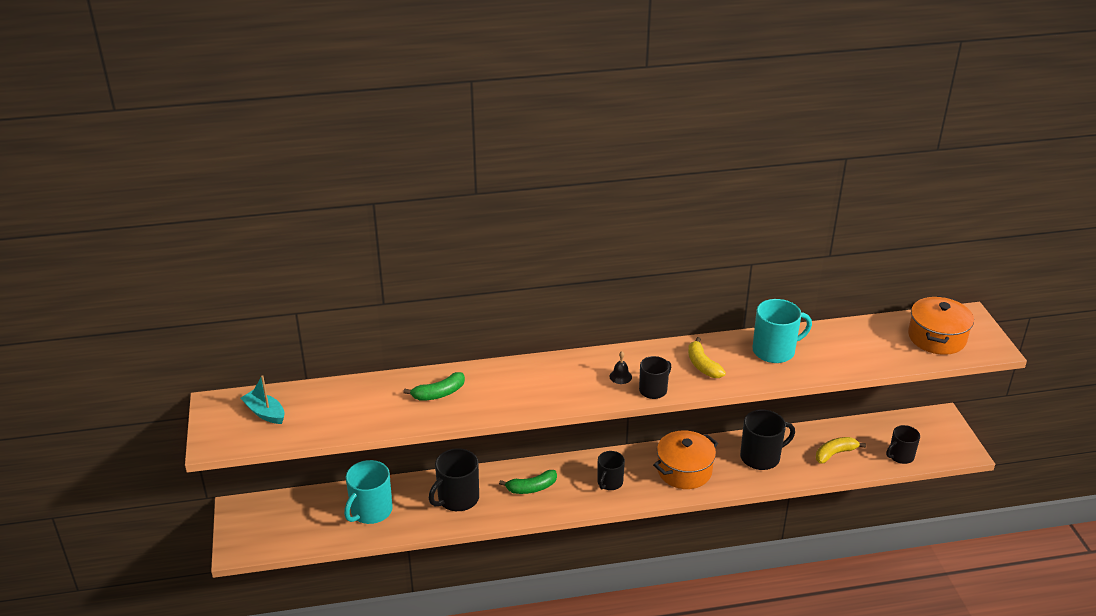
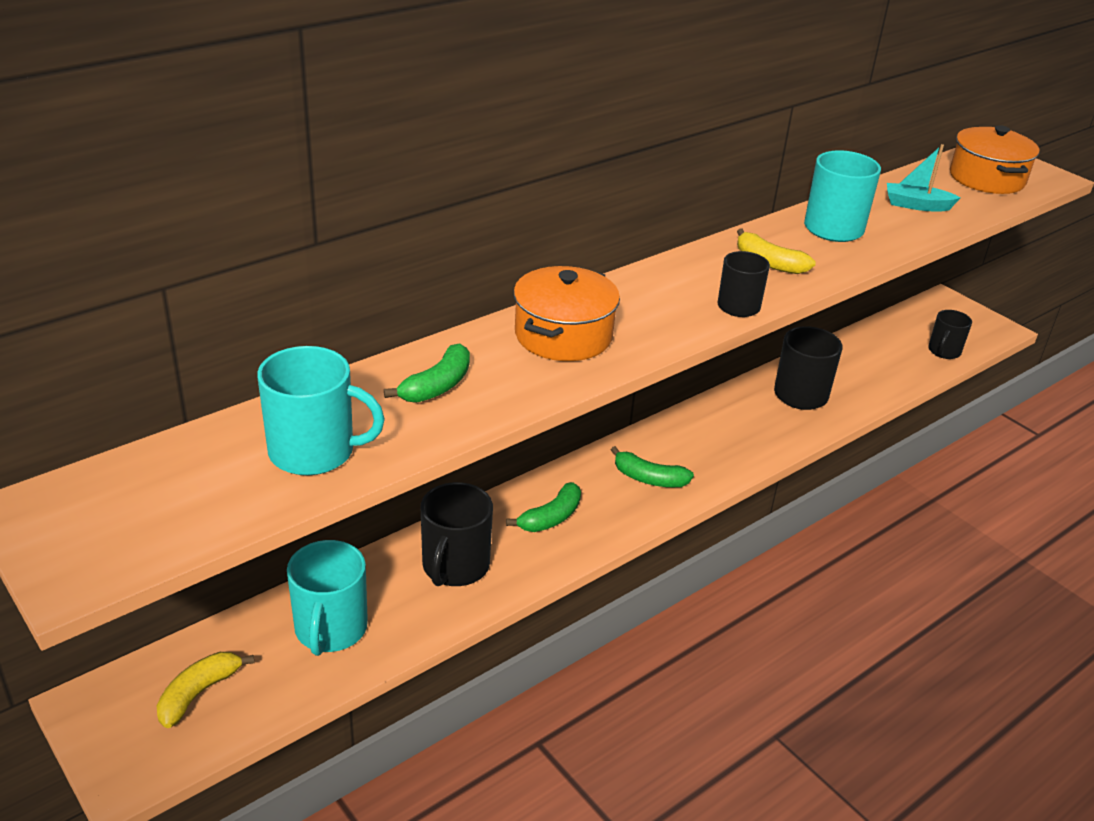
camera: 30 degrees left, 0 degrees up
turquoise boat [241,375,285,424] -> turquoise boat moved to [887,144,961,211]
black mug [597,451,625,490] -> green banana [611,446,694,487]
black bell [609,351,632,384] -> none
orange pot [653,430,718,489] -> orange pot moved to [513,266,620,361]
yellow banana [816,437,866,464] -> yellow banana moved to [157,652,254,728]
none -> turquoise mug [257,346,385,476]

